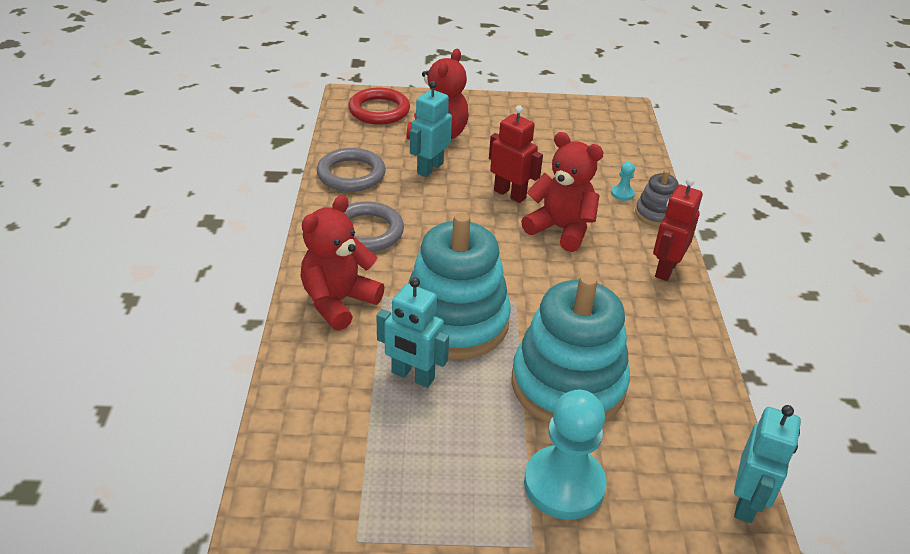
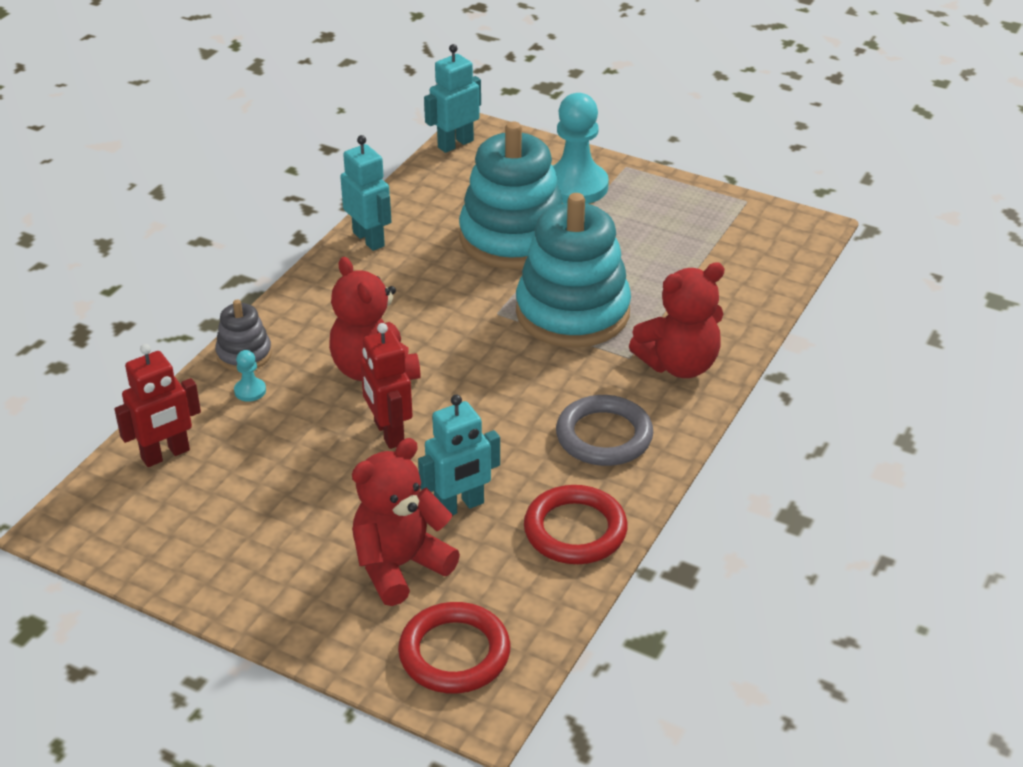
camera: 150 degrees left, 0 degrees up
grey ring [317,148,386,192] -> red ring [524,485,628,564]
turquoise robot [377,277,449,388] -> turquoise robot moved to [340,135,391,251]
red robot [653,177,703,281] -> red robot moved to [114,344,201,467]

